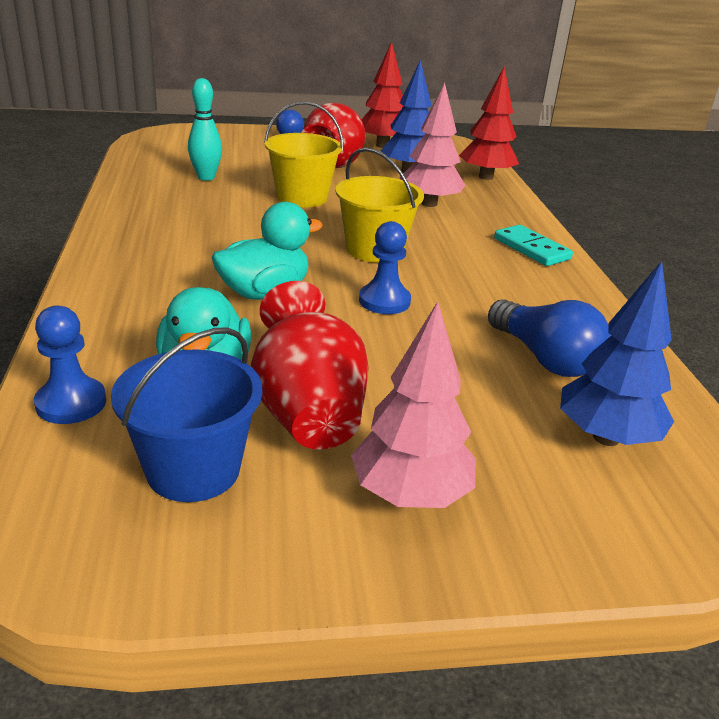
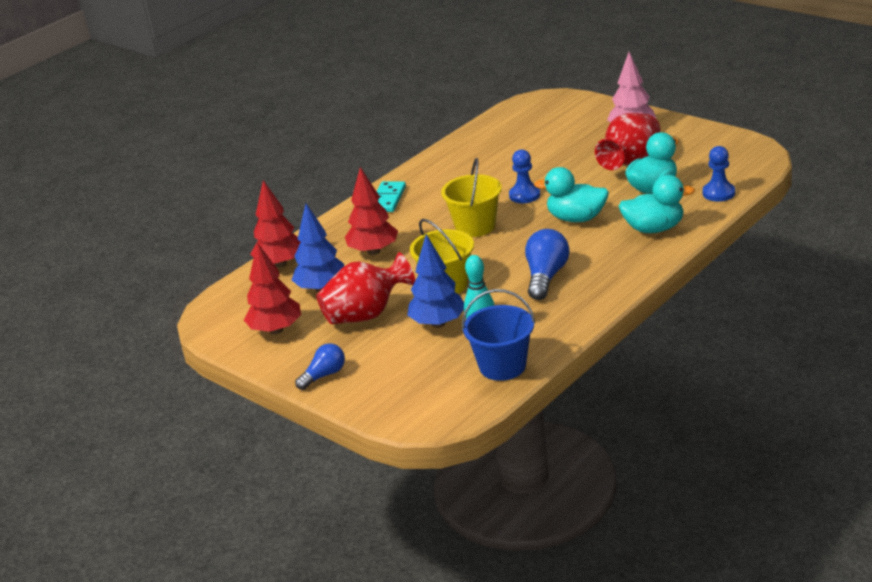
camera: 125 degrees left, 0 degrees up
blue bucket [111,327,262,502] -> blue bucket moved to [462,289,535,381]
pink tree [400,83,466,207] -> red tree [345,167,398,255]
blue light bulb [488,299,611,377] -> blue light bulb moved to [525,229,569,300]
blue tree [560,261,674,446] -> blue tree moved to [407,234,464,328]
none -> turquoise duck [619,175,695,233]

